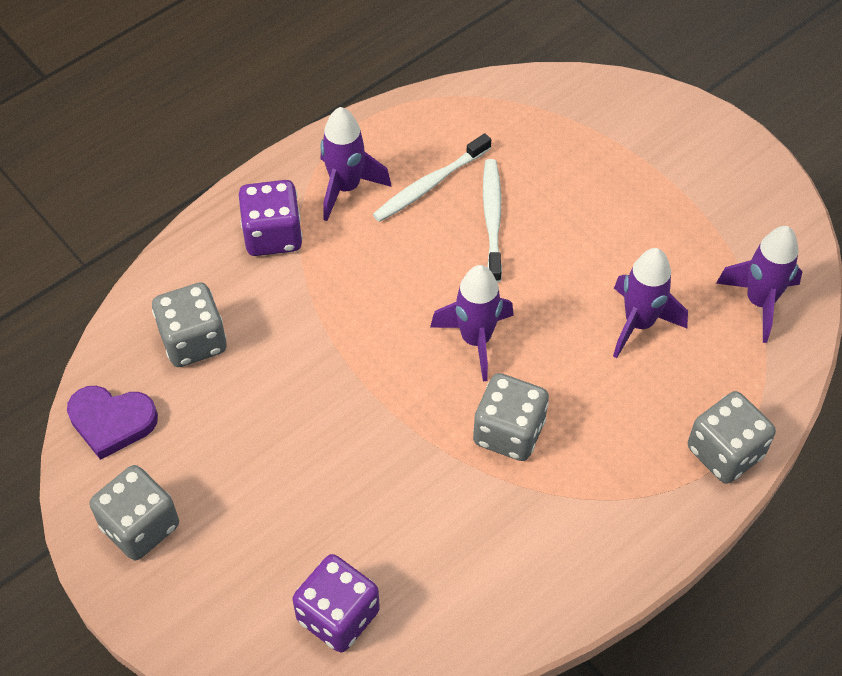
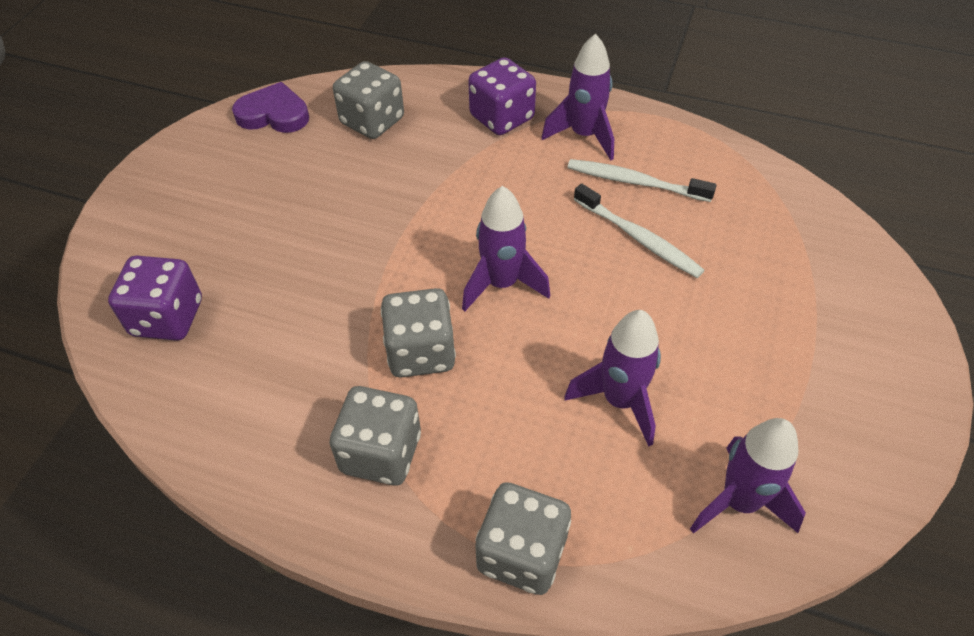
camera: 60 degrees right, 5 degrees down
purple heart [67,386,158,460] -> purple heart turned 120 degrees clockwise [232,82,309,133]
grey dice [89,465,179,561] -> grey dice moved to [329,386,421,486]
white toothbrush [483,159,502,283] -> white toothbrush turned 75 degrees clockwise [574,184,704,278]

